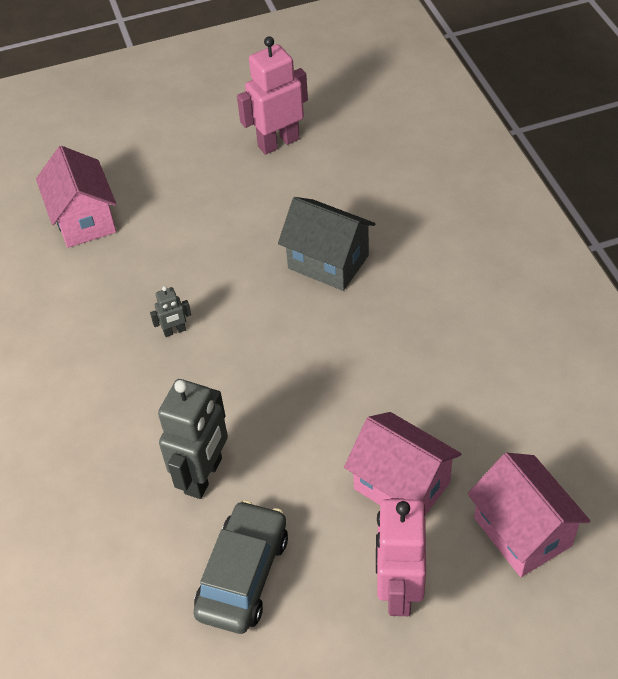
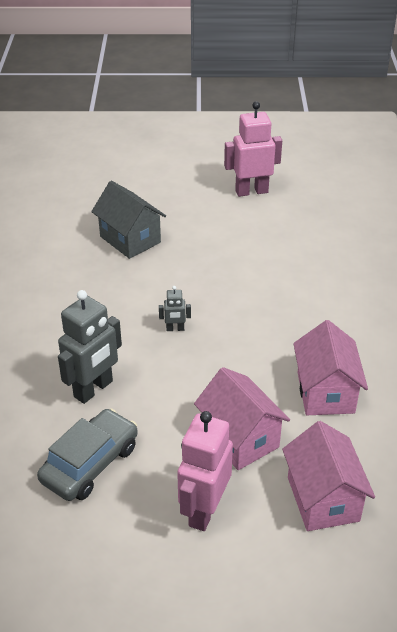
camera: 15 degrees right, 10 degrees down
pink house [36,146,117,248] -> pink house moved to [293,320,368,415]
grey robot [150,286,191,337] -> grey robot moved to [159,286,191,331]
grey house [278,197,376,291] -> grey house moved to [91,181,166,259]

